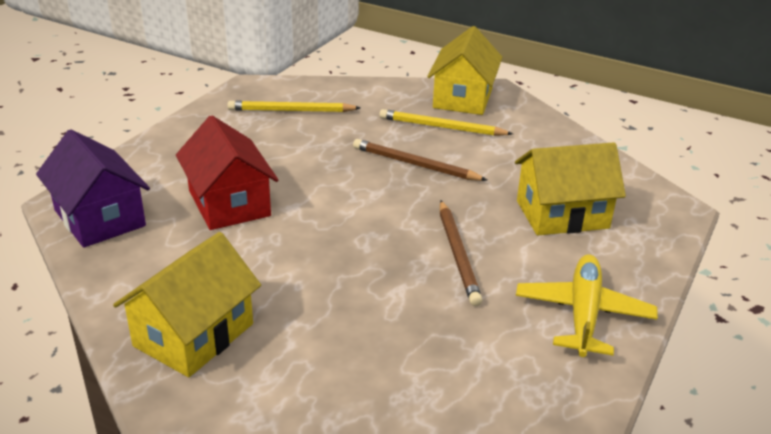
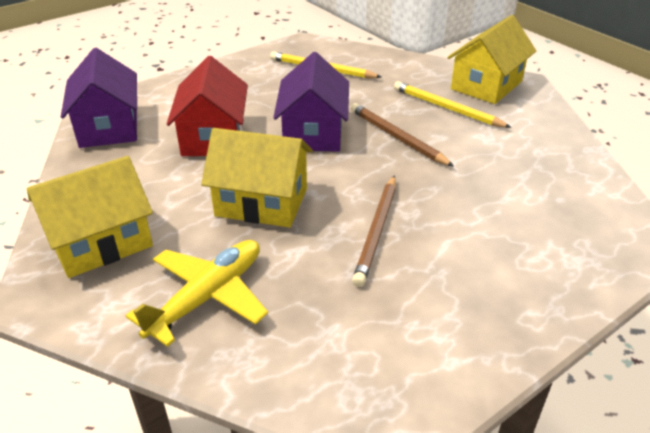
camera: 25 degrees right, 5 degrees up
yellow house [515,142,626,235] -> yellow house moved to [201,128,313,228]
yellow plane [516,255,658,357] -> yellow plane moved to [126,240,268,347]
none -> purple house [273,52,349,152]

